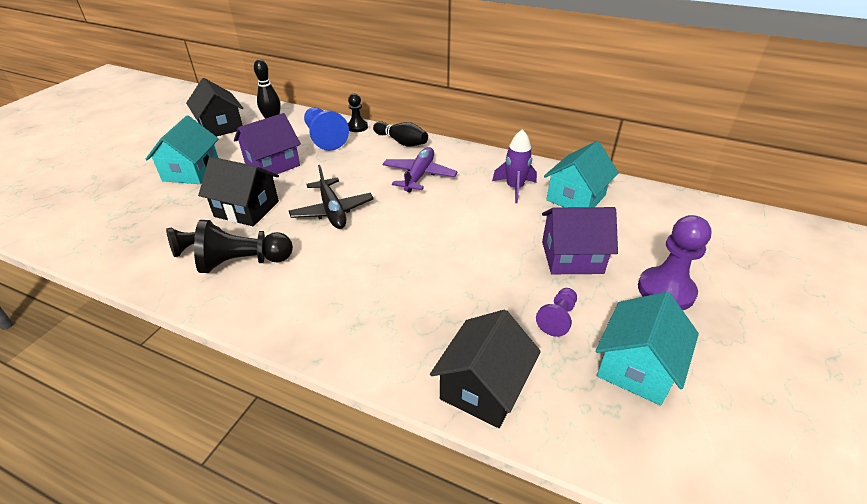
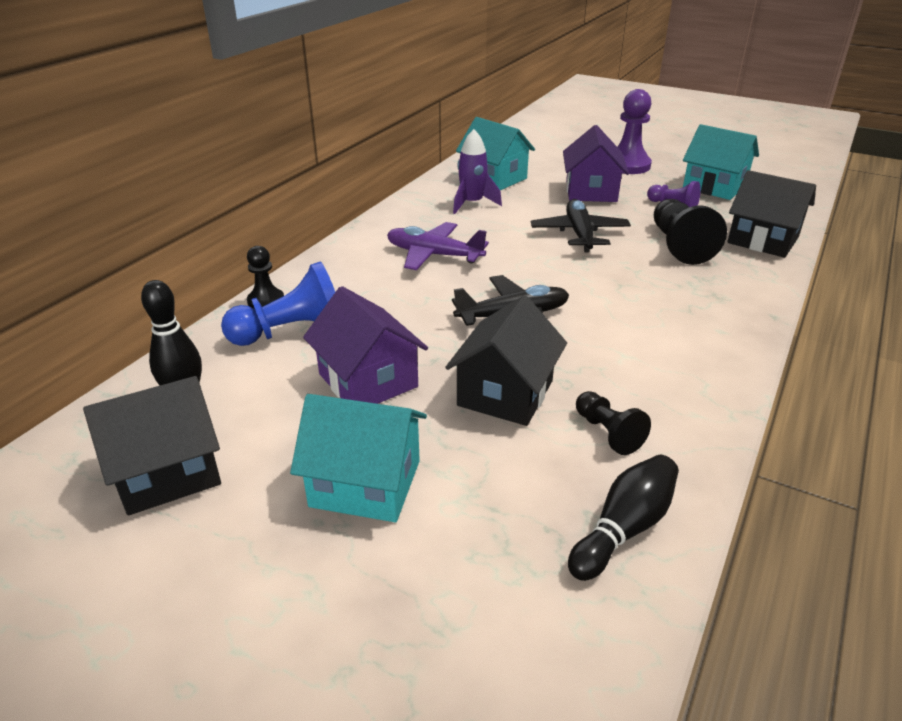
camera: 85 degrees left, 5 degrees down
black pawn [194,220,293,273] -> black pawn moved to [654,199,727,265]
black bowling pin [373,121,428,147] -> black bowling pin moved to [568,455,679,581]
none -> black plane [531,199,631,252]

